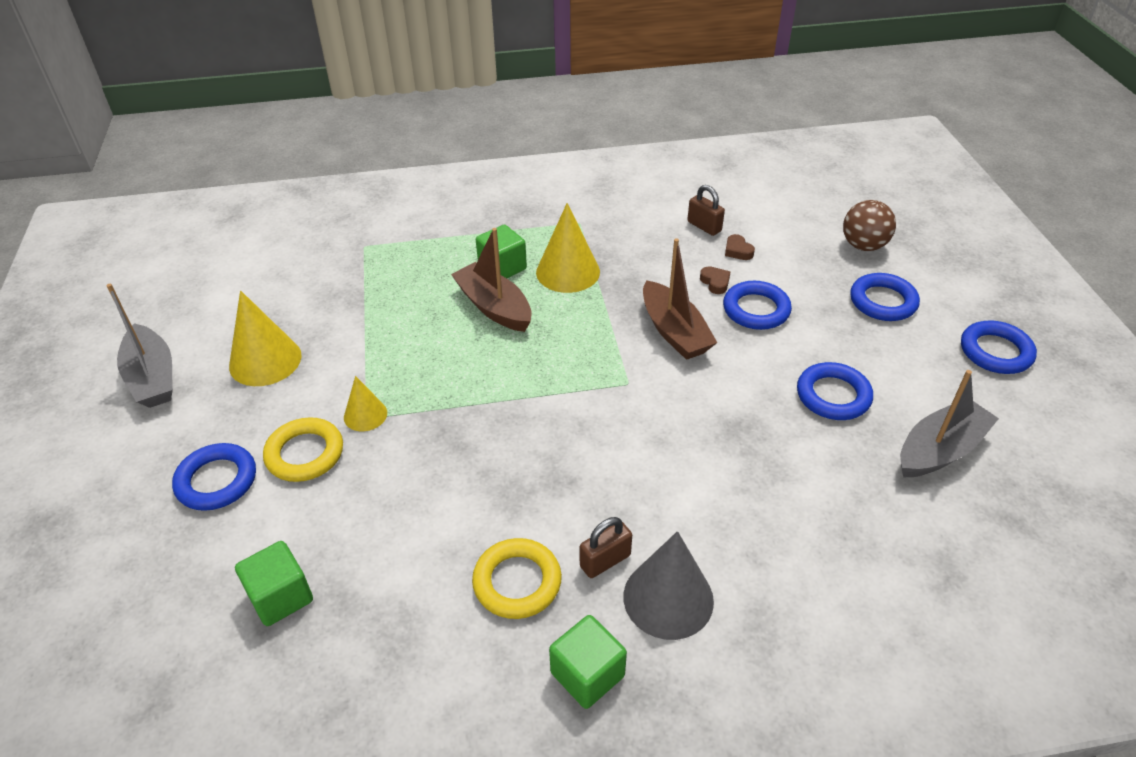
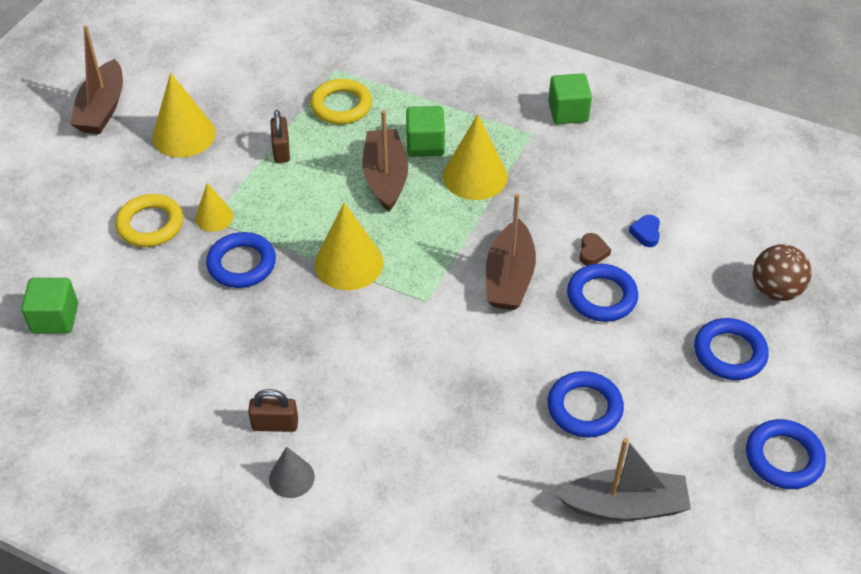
camera: 35 degrees right, 5 degrees up
grey boat [106,284,173,408] -> brown boat [70,25,123,134]
blue ring [172,443,256,511] -> blue ring moved to [206,232,276,288]
yellow ring [472,538,562,619] -> yellow ring moved to [310,79,372,125]
green cube [549,615,627,709] -> green cube moved to [548,73,592,124]
grey cone [623,531,714,640] -> grey cone [269,447,315,498], size x0.58
brown padlock [687,185,725,236] -> brown padlock moved to [270,110,290,163]
brown heart [725,234,755,260] -> blue heart [629,215,660,247]
none -> yellow cone [315,202,384,290]

